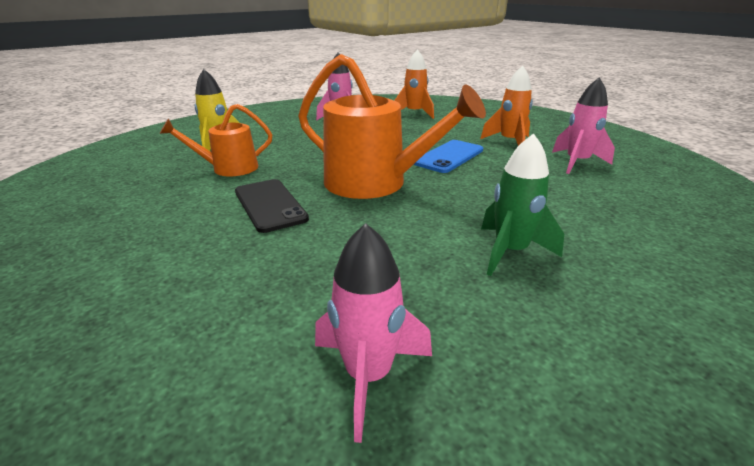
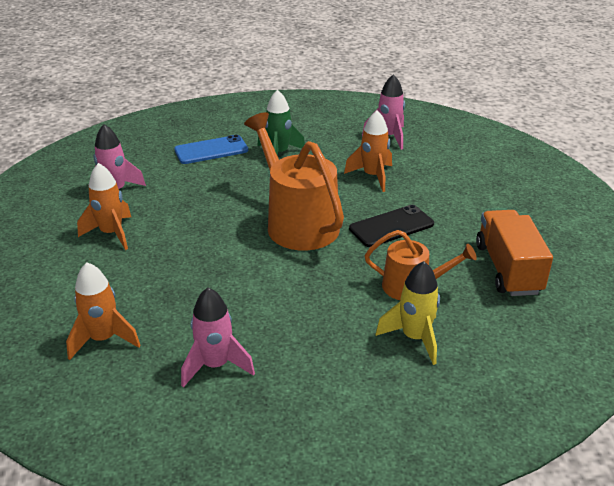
camera: 150 degrees left, 5 degrees up
black phone [235,179,309,233] -> black phone turned 60 degrees clockwise [349,205,434,247]
blue phone [414,140,483,173] -> blue phone moved to [174,135,248,164]
none -> orange rocket [344,111,392,192]
none -> orange truck [476,210,553,296]

